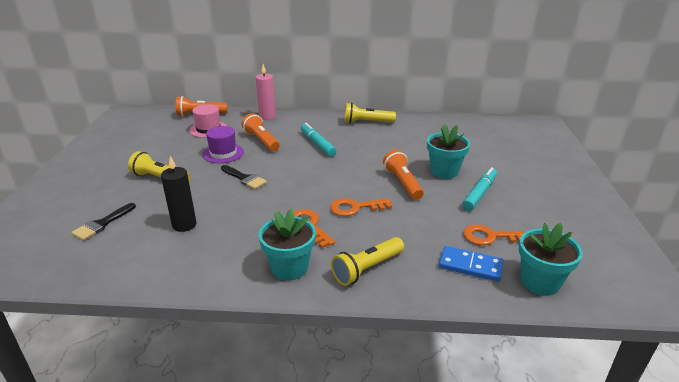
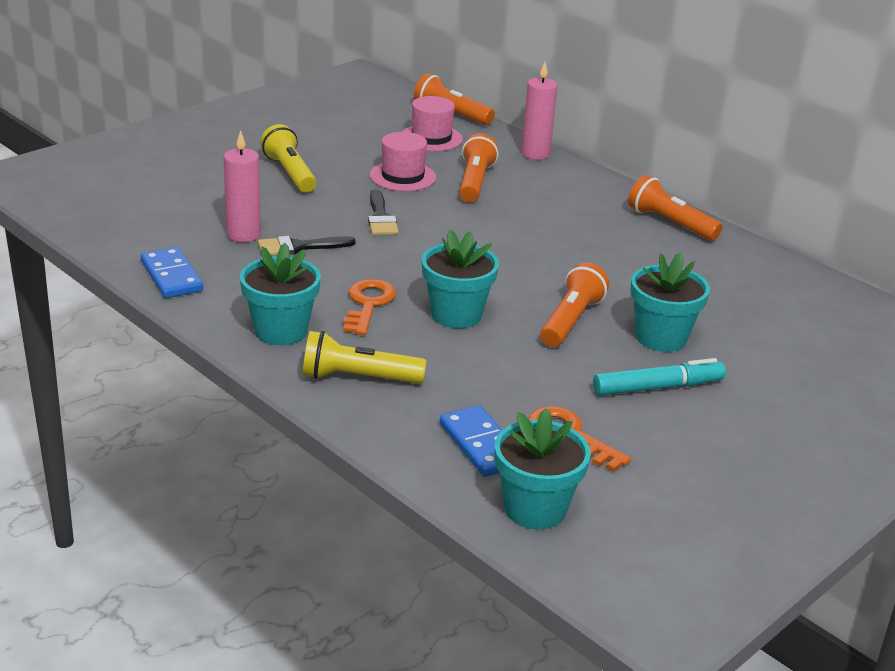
camera: 40 degrees right, 0 degrees up
black brush [71,203,136,241] -> black brush moved to [258,236,356,255]
black candle [161,156,197,232] -> pink candle [224,130,261,242]
purple hat [203,126,244,163] -> pink hat [370,132,436,191]
turquoise marker [301,123,337,157] -> none
orange key [330,198,392,216] -> turquoise flower pot [422,230,499,328]
yellow flashlight [345,103,396,123] -> orange flashlight [628,175,722,241]
none -> blue domino [141,247,203,298]

